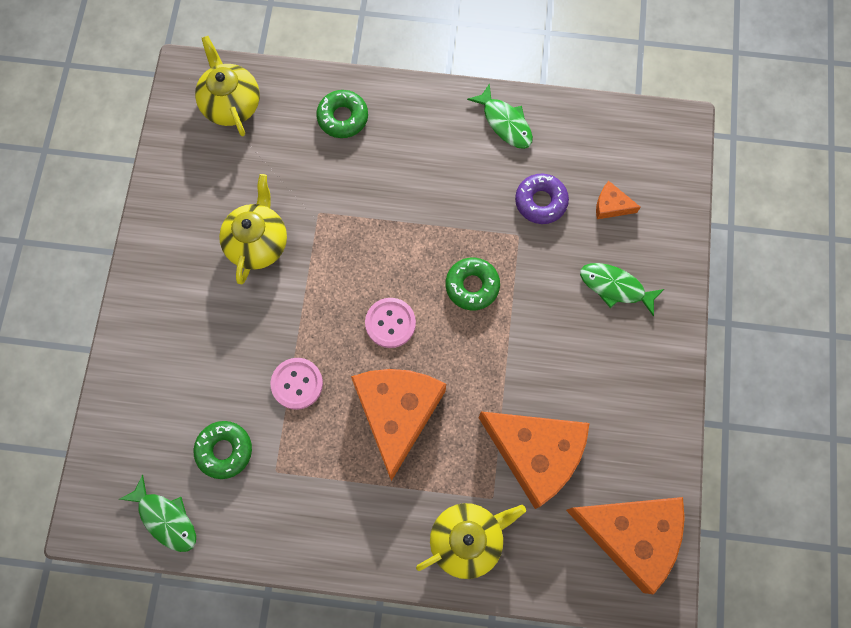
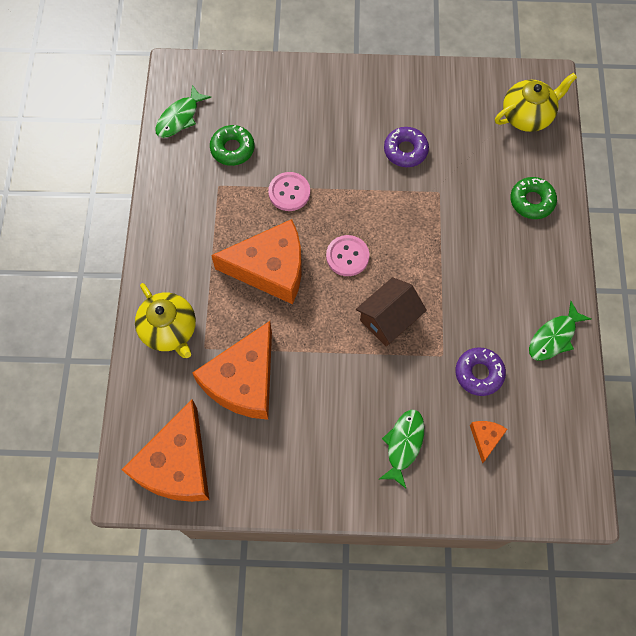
camera: 85 degrees right, 5 degrees down
yellow teapot [219,174,287,284] -> purple donut [384,127,429,167]
green donut [446,258,500,310] -> brown house [356,277,427,347]

